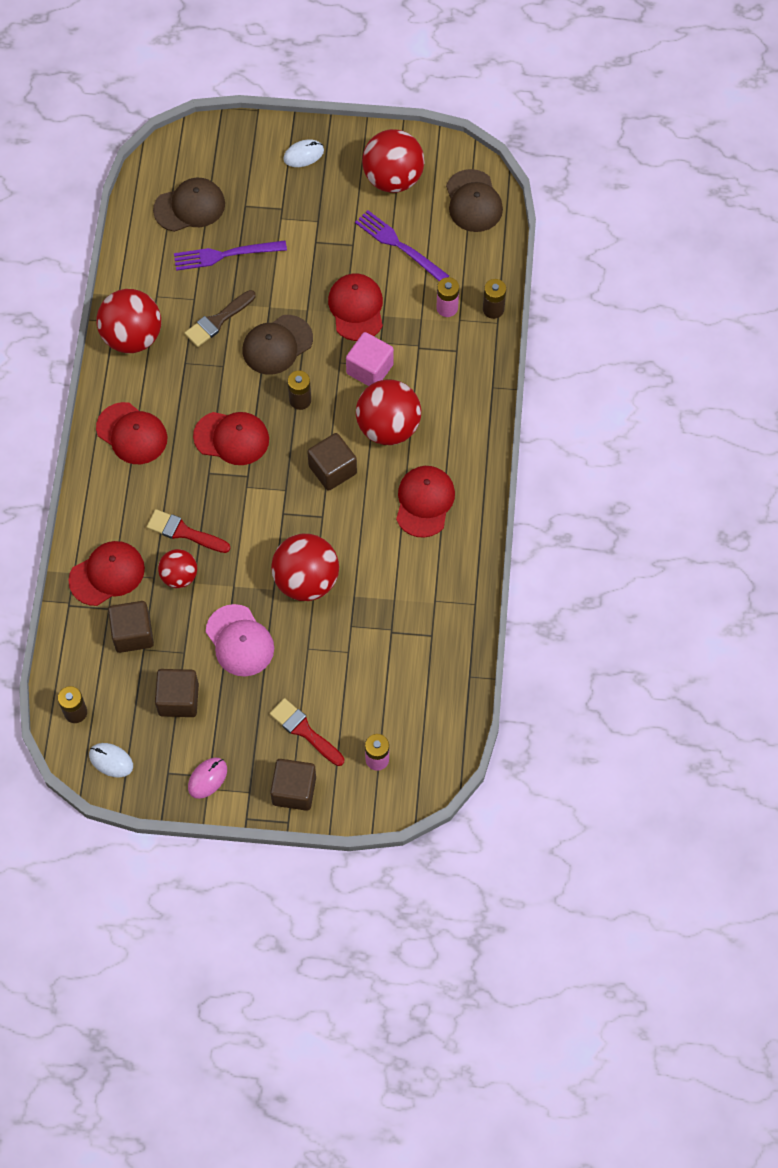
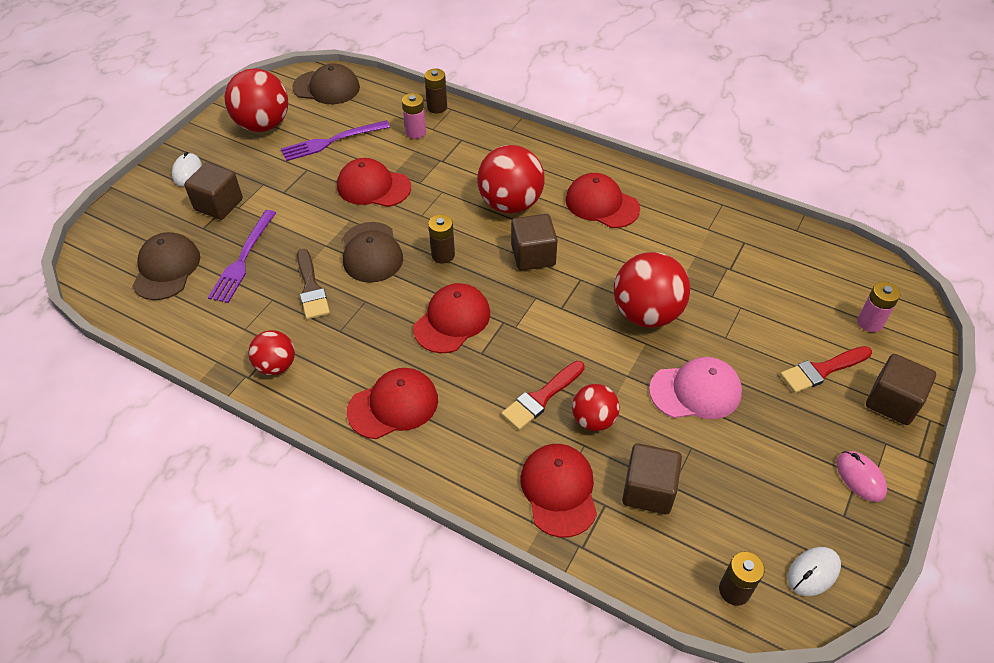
camera: 65 degrees left, 15 degrees down
red ball [97,289,161,353] -> red ball [248,330,295,375], size x0.58
brown cube [155,669,199,717] -> brown cube moved to [184,163,243,220]
pink cube [346,332,394,386] -> none

